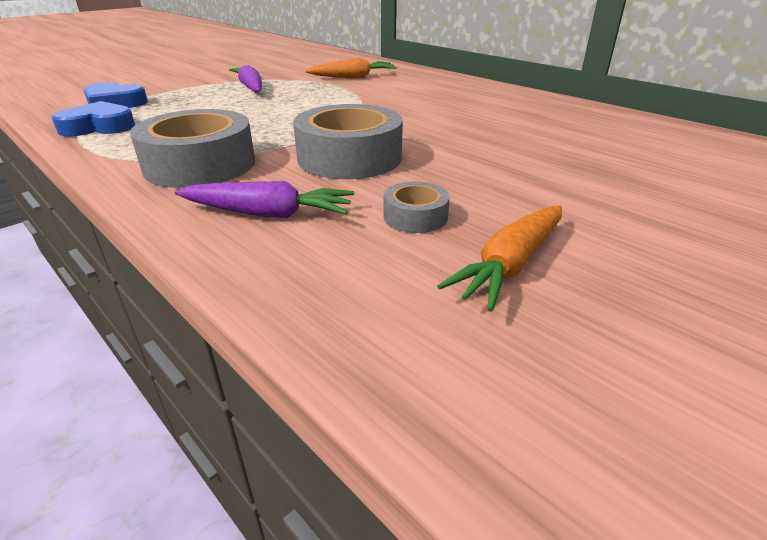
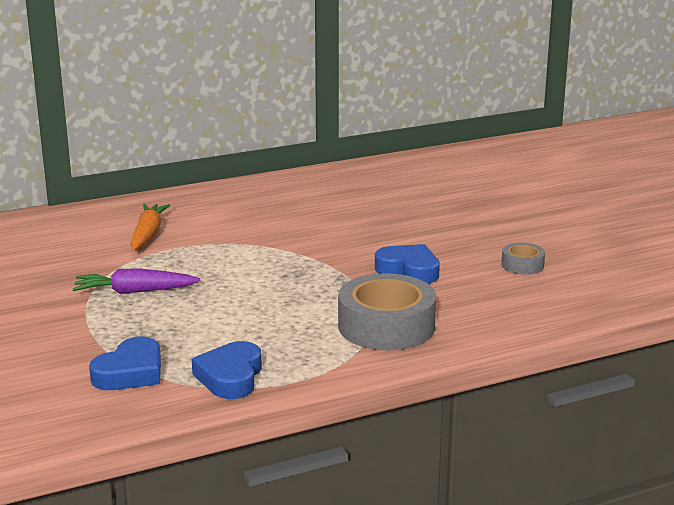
camera: 70 degrees left, 10 degrees down
purple carrot [175,181,354,218] -> none
grey tape [293,104,403,179] -> blue heart [375,244,440,284]
orange carrot [437,205,562,312] -> none

